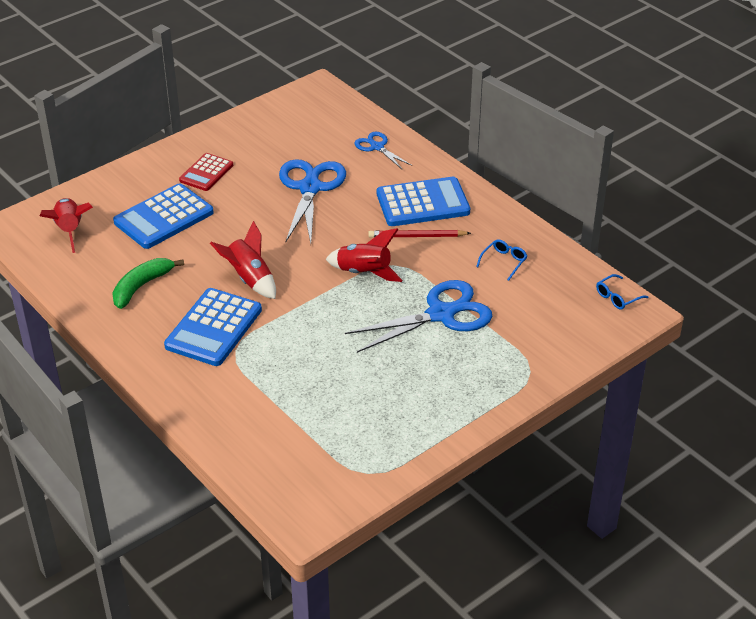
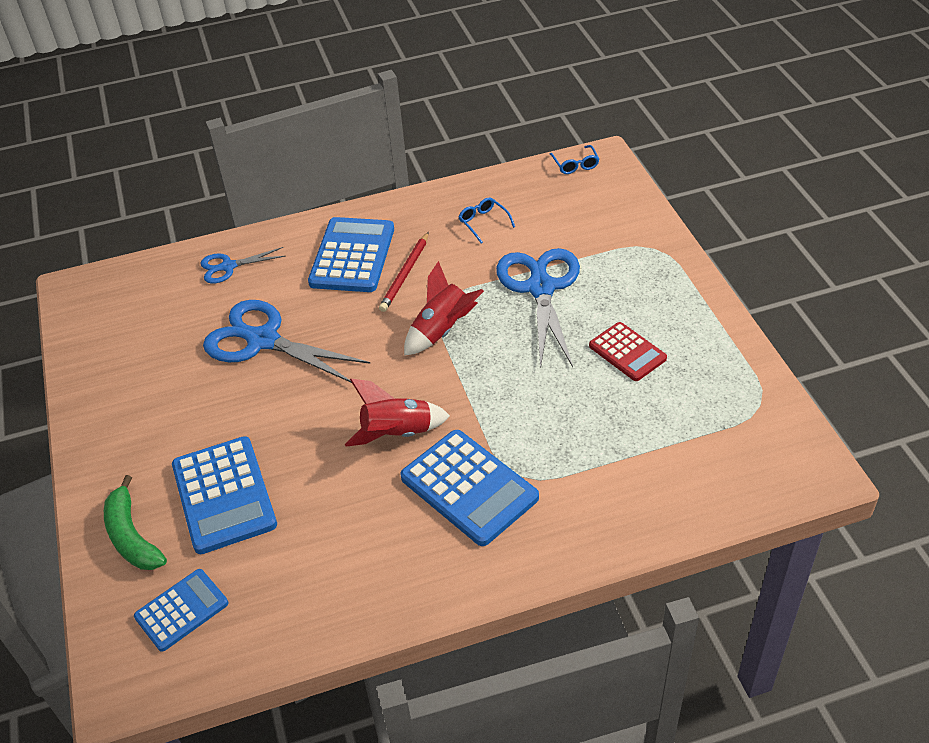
camera: 65 degrees left, 5 degrees up
red rocket [40,198,93,253] -> blue calculator [134,569,228,652]
green banana [112,258,184,309] -> green banana moved to [104,475,167,570]
red calculator [179,153,233,191] -> red calculator moved to [589,322,667,381]

